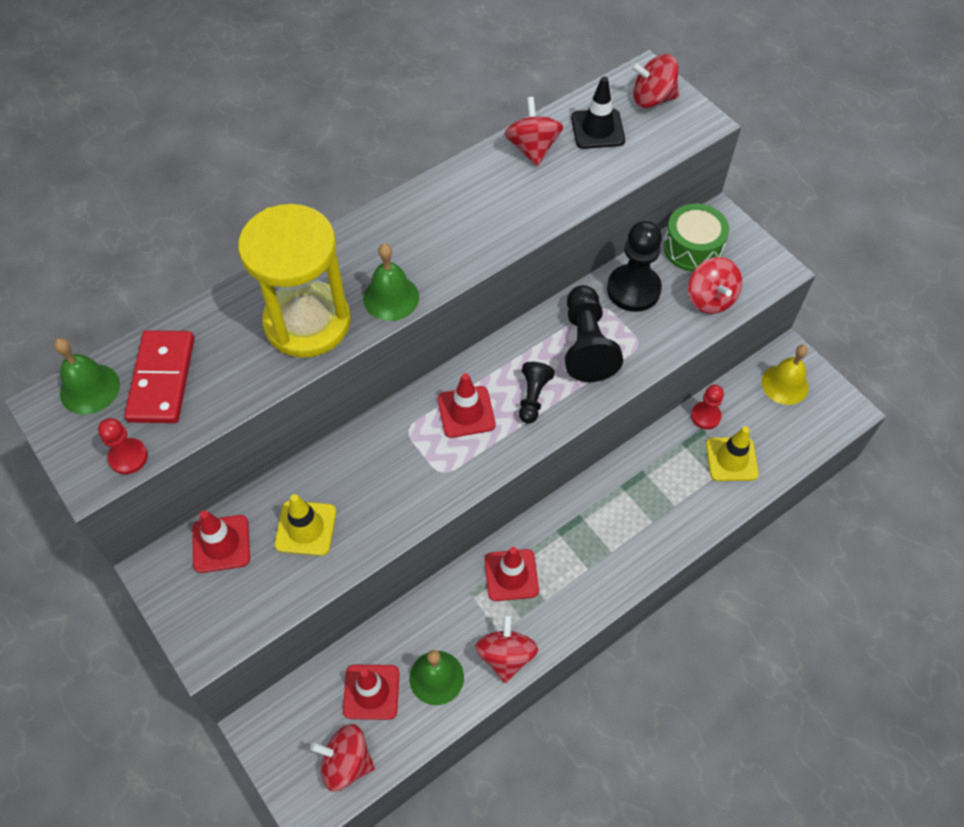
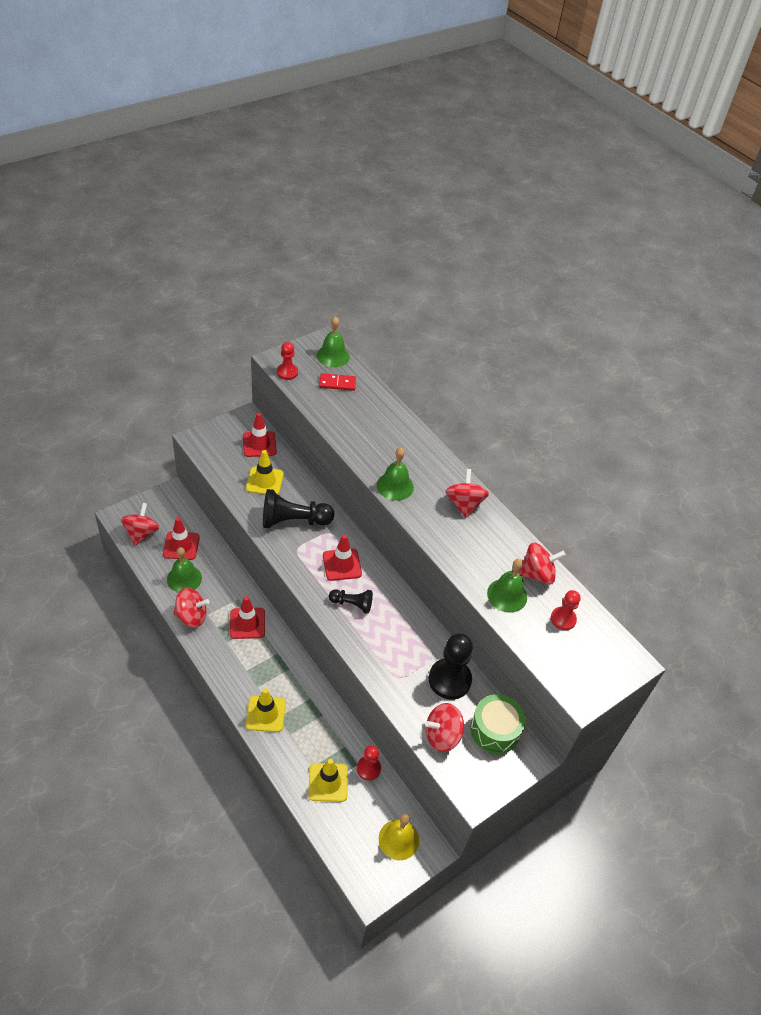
camera: 85 degrees right, 10 degrees down
red domino [124,330,194,423] -> red domino [319,373,356,391], size x0.60
yellow hourglass [238,204,351,358] -> none
black pawn [565,285,623,382] -> black pawn moved to [263,489,334,528]
black traffic cone [571,77,625,149] -> red pawn [551,590,580,630]
red spinning top [631,54,679,108] -> red spinning top moved to [445,469,489,518]
none -> yellow traffic cone [246,688,286,732]
none -> green bell [487,559,527,612]

